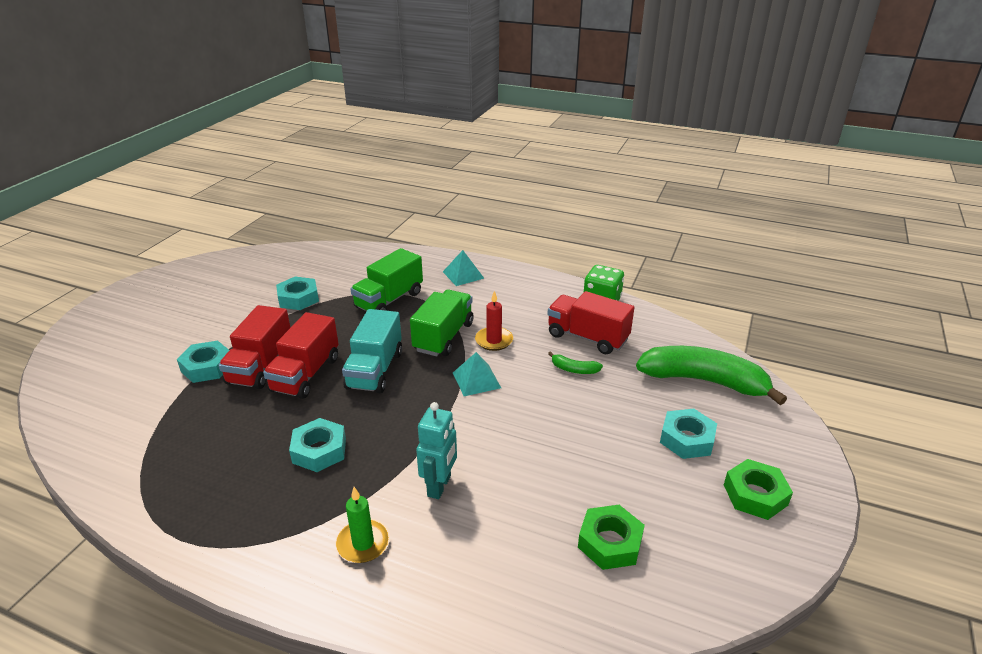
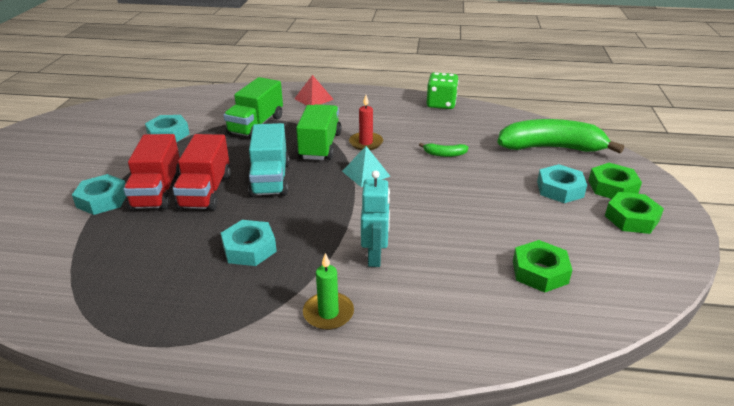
camera: 15 degrees left, 0 degrees up
turquoise pyramid [443,250,484,286] -> red pyramid [294,75,334,105]
red truck [547,291,634,354] -> none
none -> green nut [588,163,642,199]

